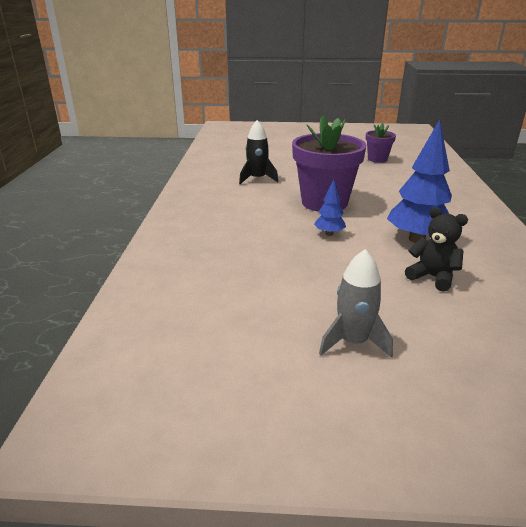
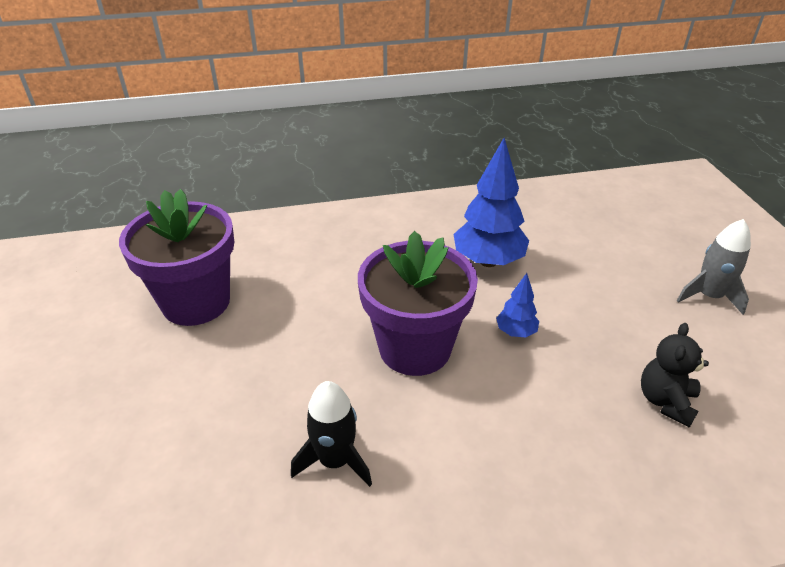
camera: 105 degrees left, 10 degrees up
purple flower pot [366,123,396,163] -> purple flower pot [119,189,234,326], size x1.92
black teddy bear [405,207,468,292] -> black teddy bear moved to [641,323,709,428]

